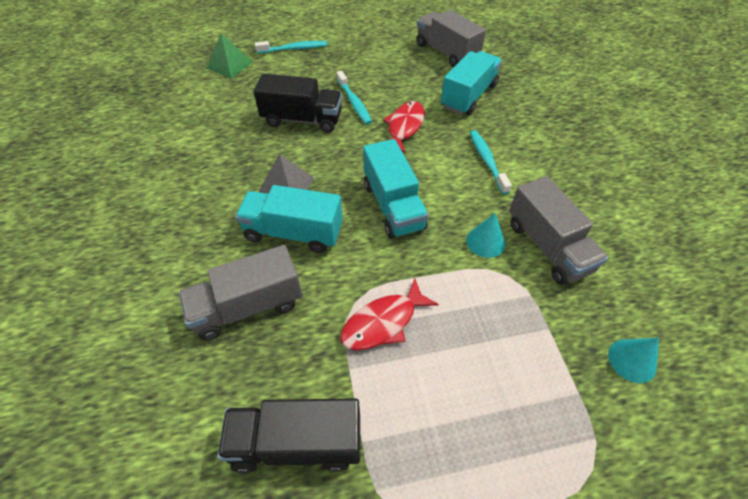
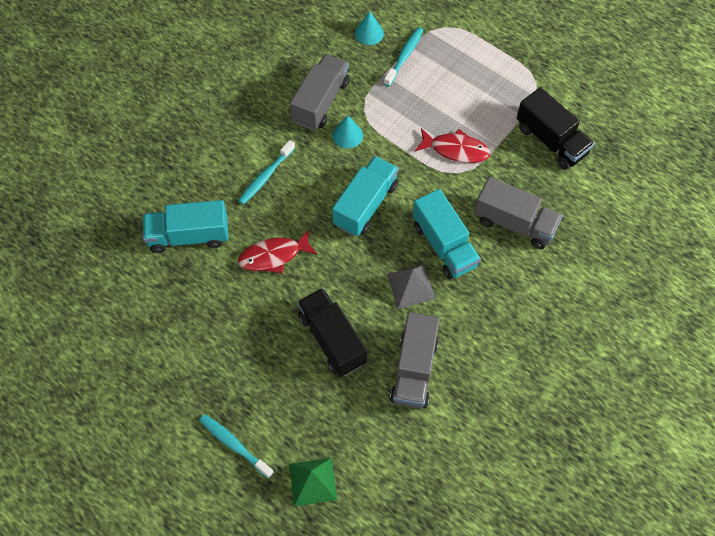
camera: 130 degrees left, 10 degrees up
turquoise toothbrush [336,71,372,125] -> turquoise toothbrush moved to [384,27,423,87]
grey truck [416,10,486,67] -> grey truck moved to [390,312,440,409]

